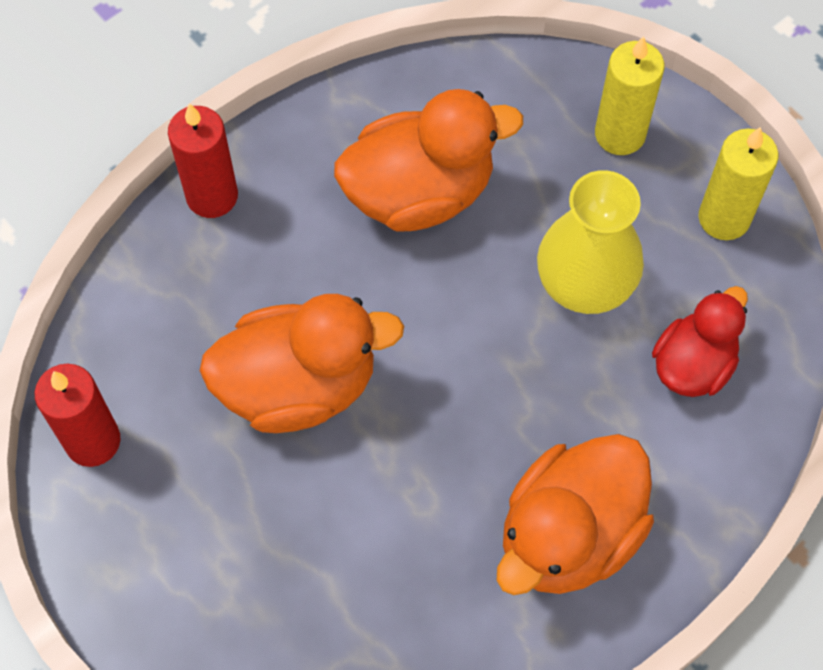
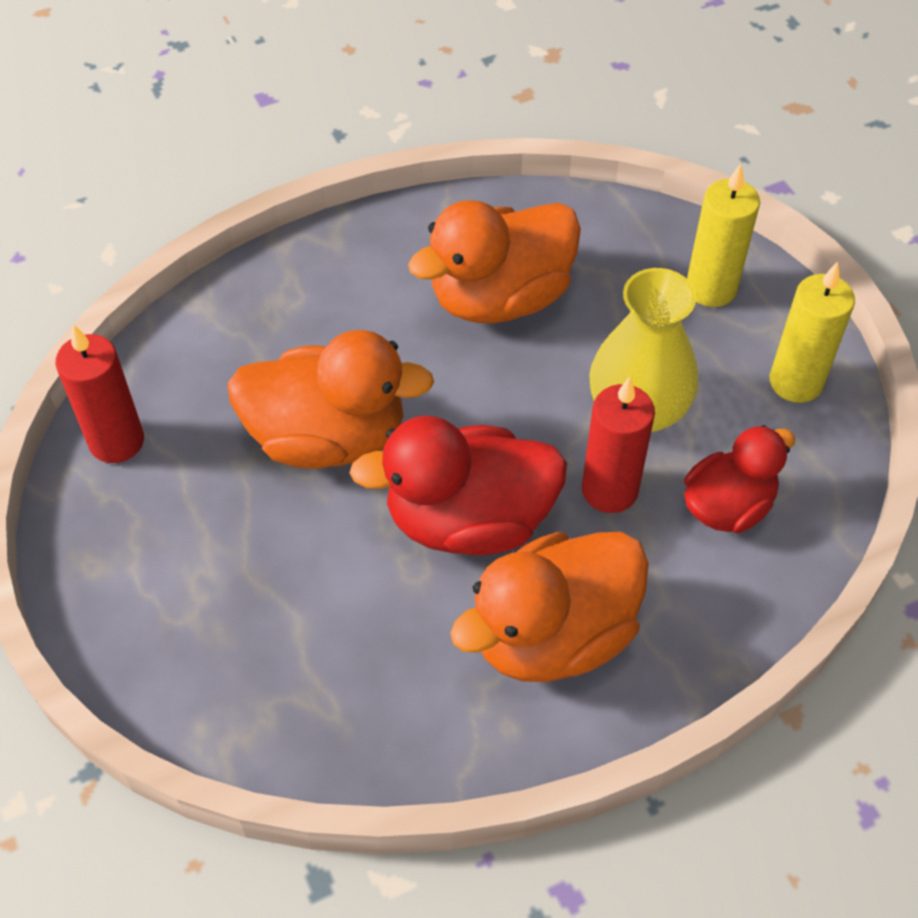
camera: 15 degrees right, 10 degrees down
red candle [168,103,238,218] -> red candle moved to [582,377,655,513]
orange duck [334,89,523,232] -> orange duck turned 150 degrees clockwise [408,200,581,324]
none -> red duck [350,416,567,555]

